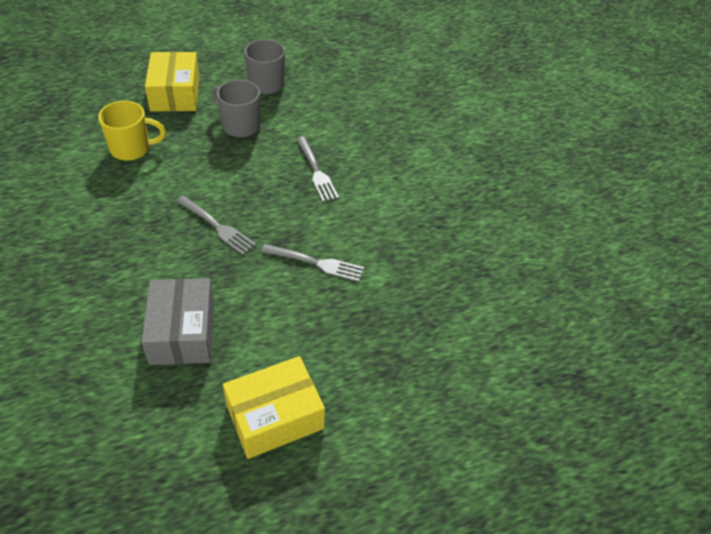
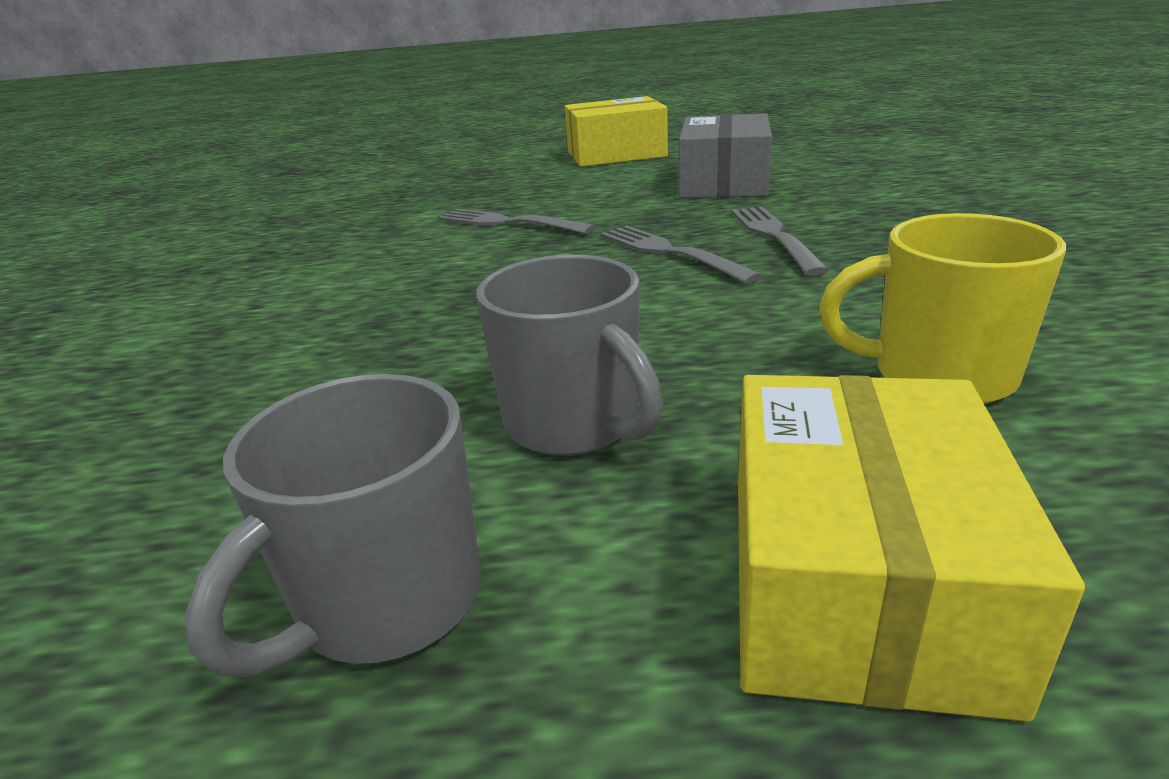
camera: 160 degrees left, 20 degrees down
grey fork [296,136,339,202] -> grey fork moved to [731,206,829,276]

